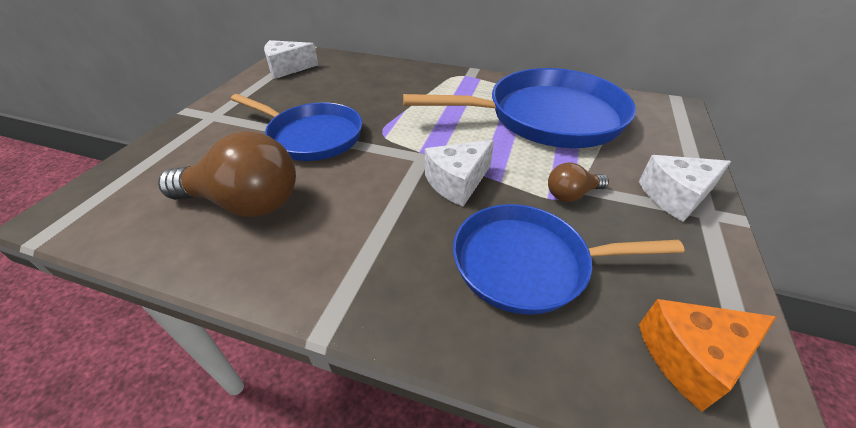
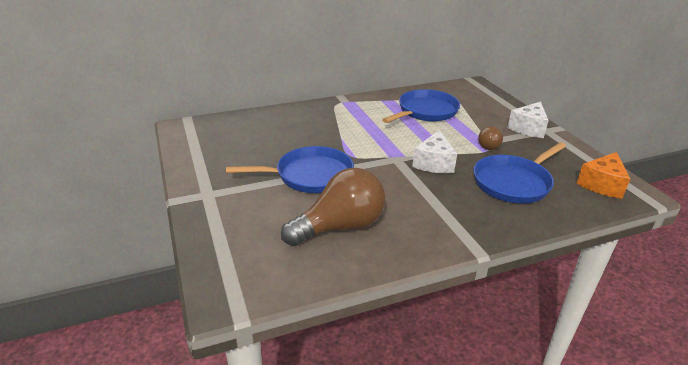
camera: 40 degrees left, 10 degrees down
white cheese [264,40,318,79] -> none
blue pan [403,68,636,148] -> blue pan [382,89,460,123], size x0.64

